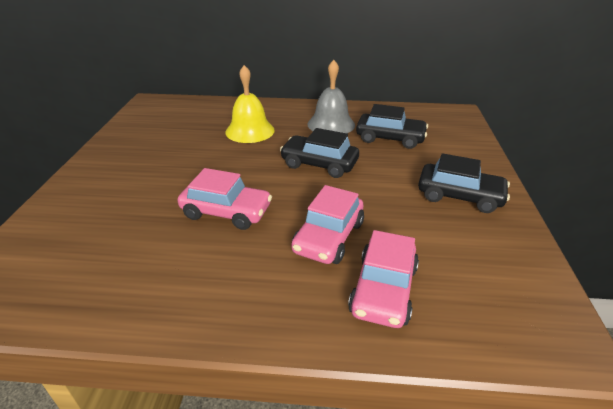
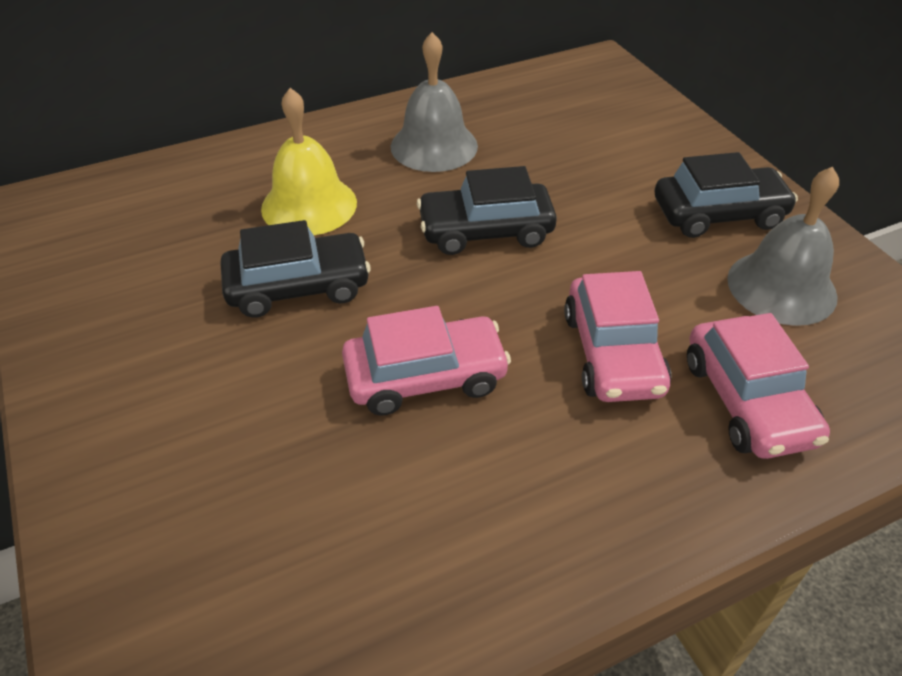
camera: 30 degrees left, 10 degrees up
black car [356,104,428,149] -> black car moved to [220,220,371,318]
none -> grey bell [727,167,839,326]

